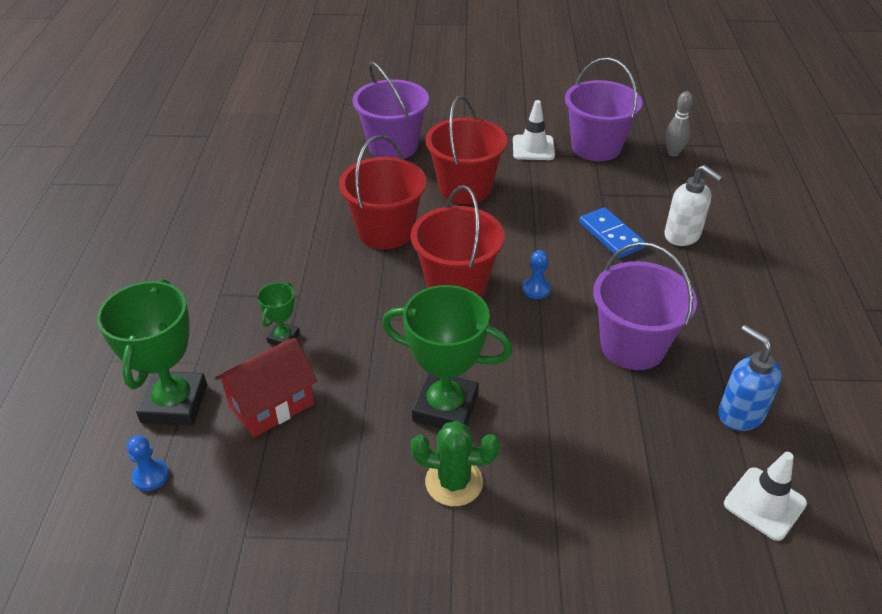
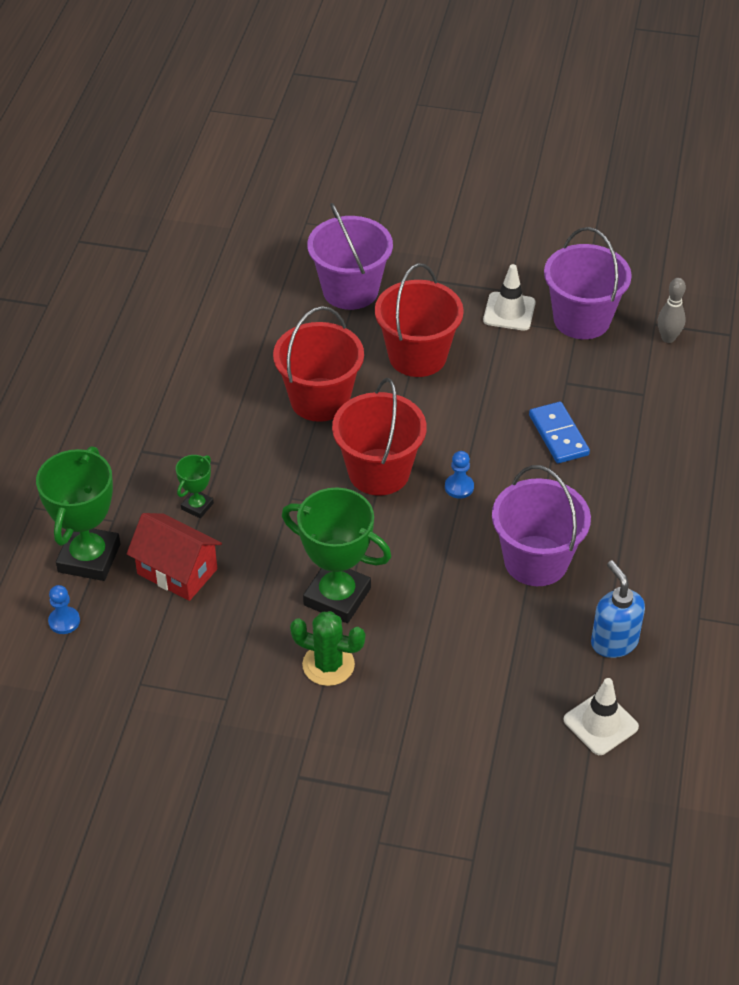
camera: 10 degrees right, 5 degrees up
red house [215,338,317,438] -> red house turned 60 degrees clockwise [127,513,222,601]
white soap dispenser [664,165,723,246] -> none

